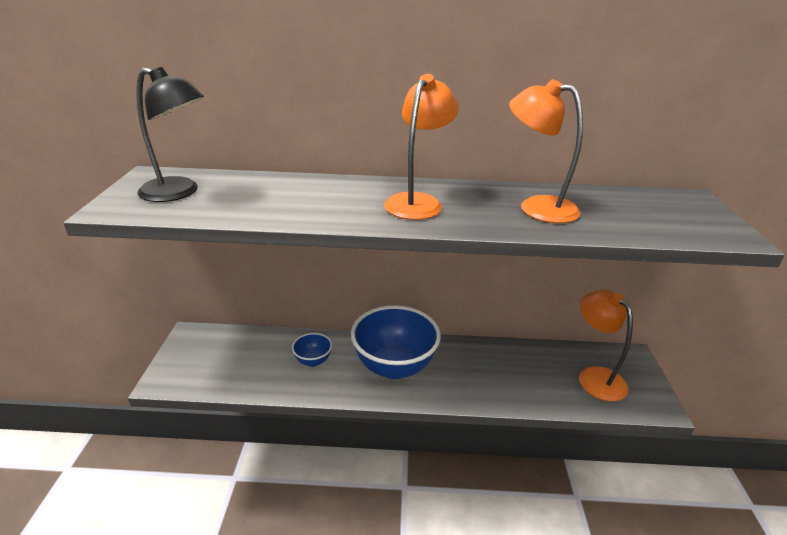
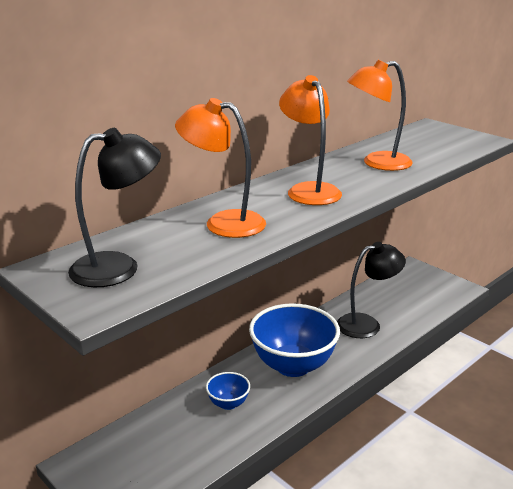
camera: 45 degrees left, 5 degrees down
orange lamp [579,290,633,401] -> orange lamp moved to [175,98,266,238]
none -> black lamp [337,242,406,338]

